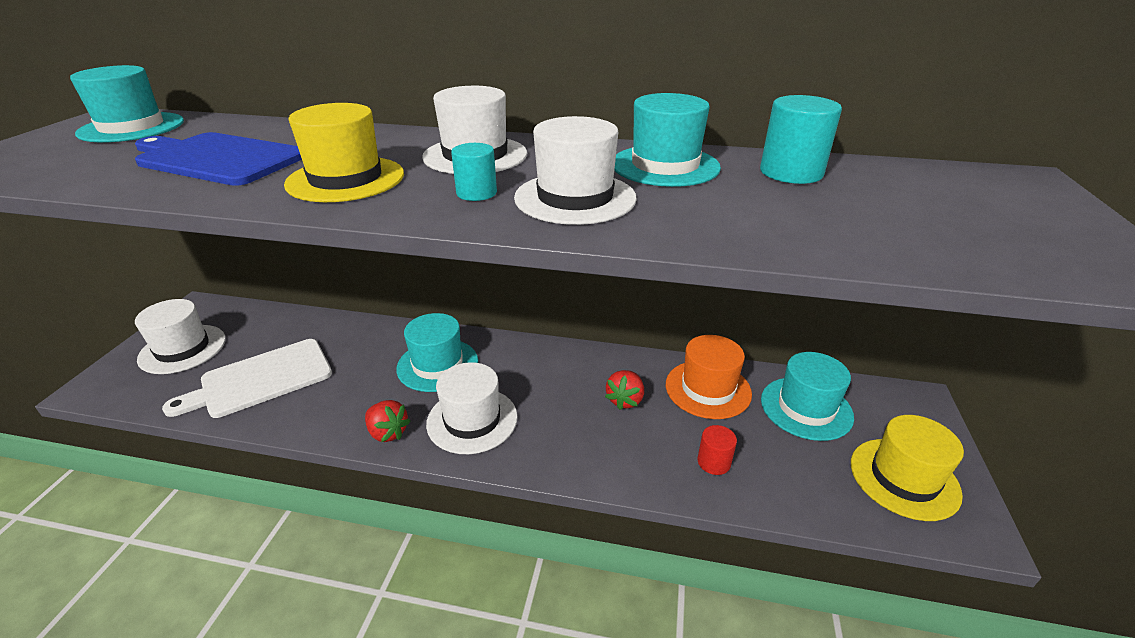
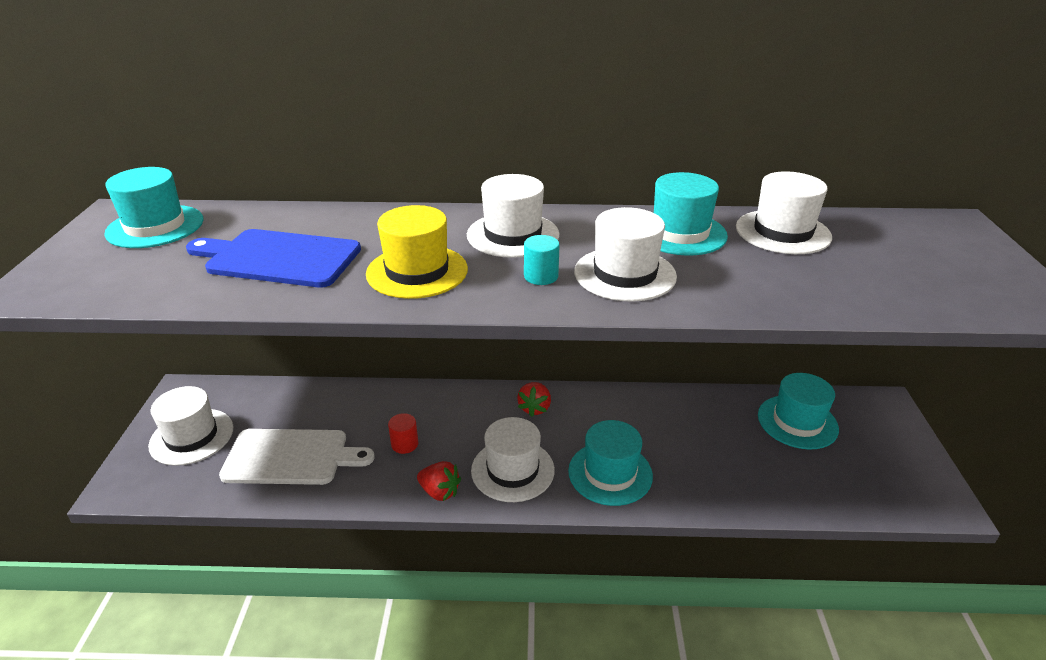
camera: 10 degrees left, 0 degrees up
white cutting board [162,339,332,418] -> white cutting board turned 135 degrees counterclockwise [219,429,374,485]
turquoise hat [396,313,478,392] -> turquoise hat moved to [568,420,653,506]
red strawberry [605,370,644,410] -> red strawberry moved to [517,382,551,417]
orange hat [666,335,752,419] -> none
red cylinder [698,425,737,475] -> red cylinder moved to [388,413,419,454]
turquoise cylinder [760,95,842,184] -> white hat [736,171,832,254]
yellow hat [851,415,964,521] -> none

